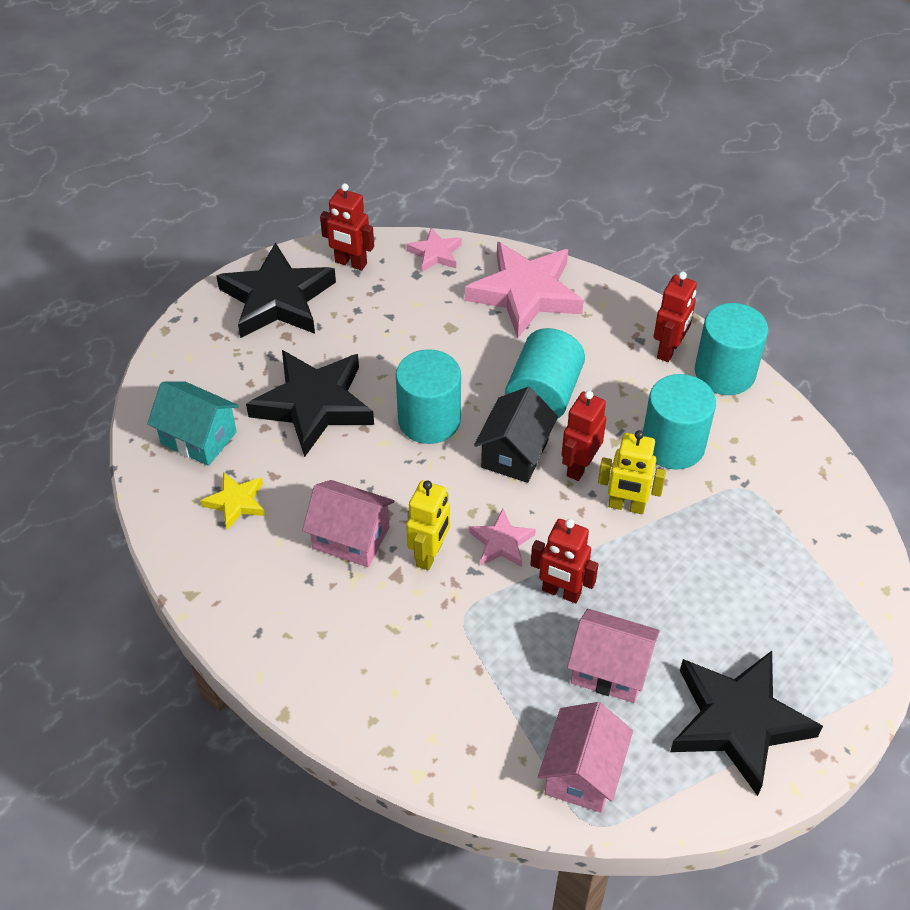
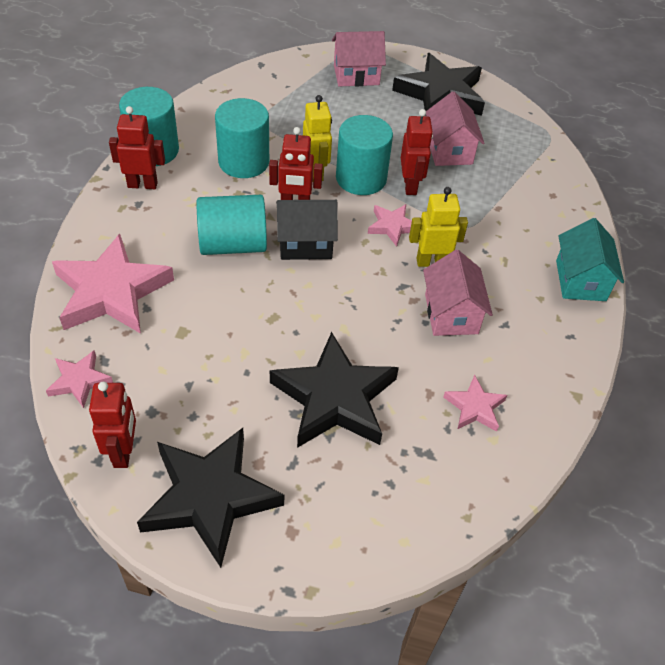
camera: 120 degrees left, 0 degrees up
turquoise house [147,381,239,466] -> turquoise house moved to [556,218,624,301]
yellow star [201,472,265,530] -> pink star [443,375,507,432]
turquoise cylinder [396,349,461,444] -> turquoise cylinder moved to [336,115,393,195]
pink house [538,702,633,813] -> pink house moved to [332,31,386,86]

